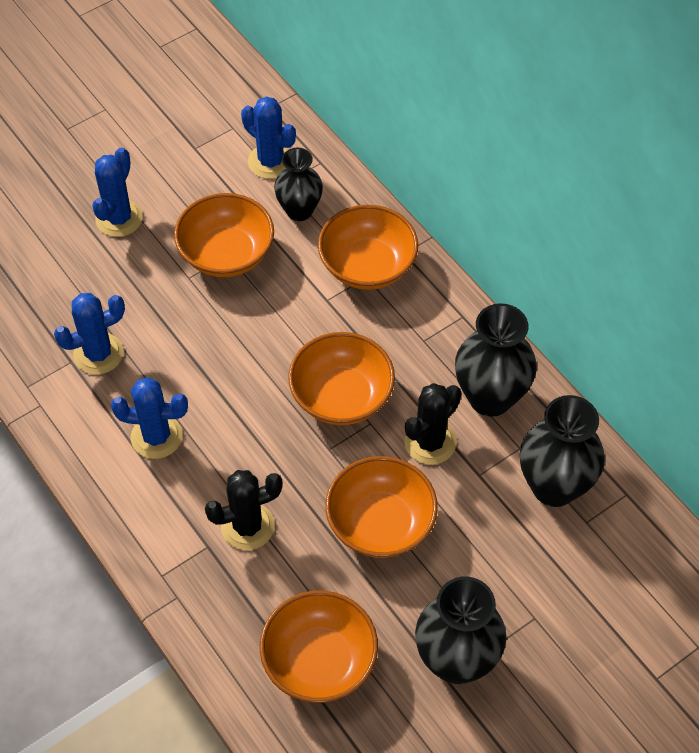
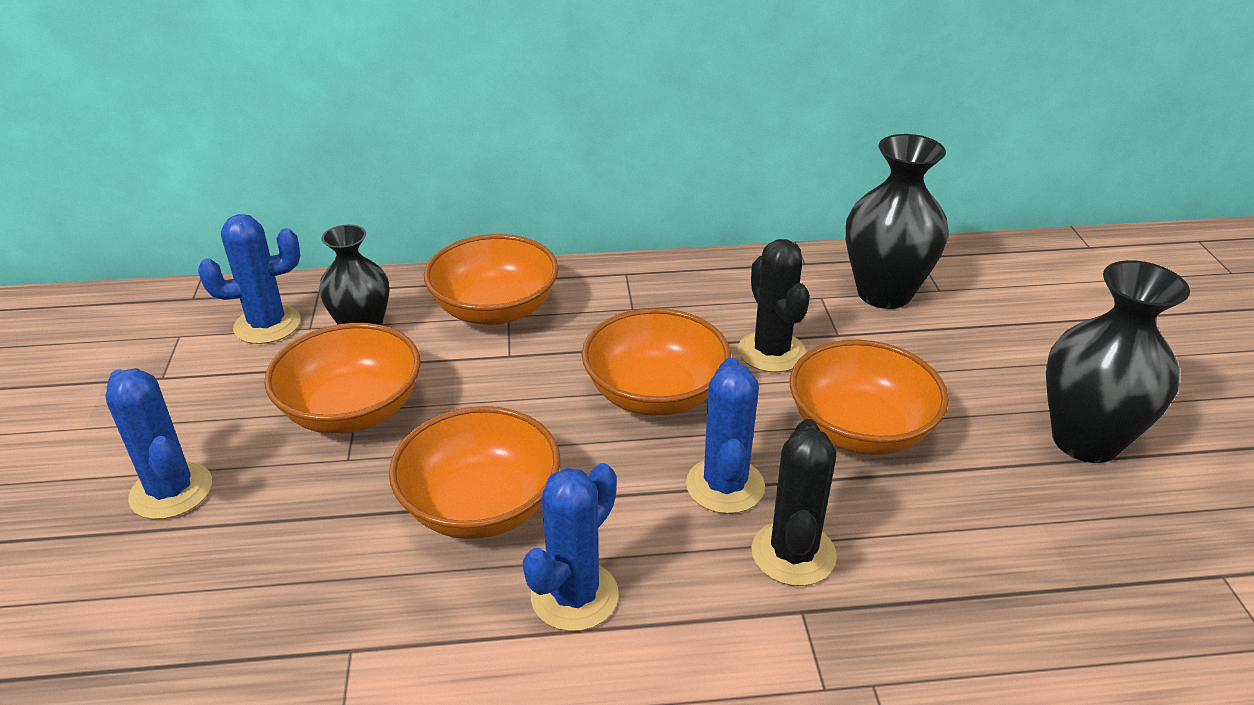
camera: 60 degrees left, 20 degrees down
blue cactus [54,293,125,375] -> blue cactus moved to [686,358,765,514]
orange bowl [260,590,378,703] -> orange bowl moved to [389,406,560,539]
black vase [455,303,537,417] -> none

